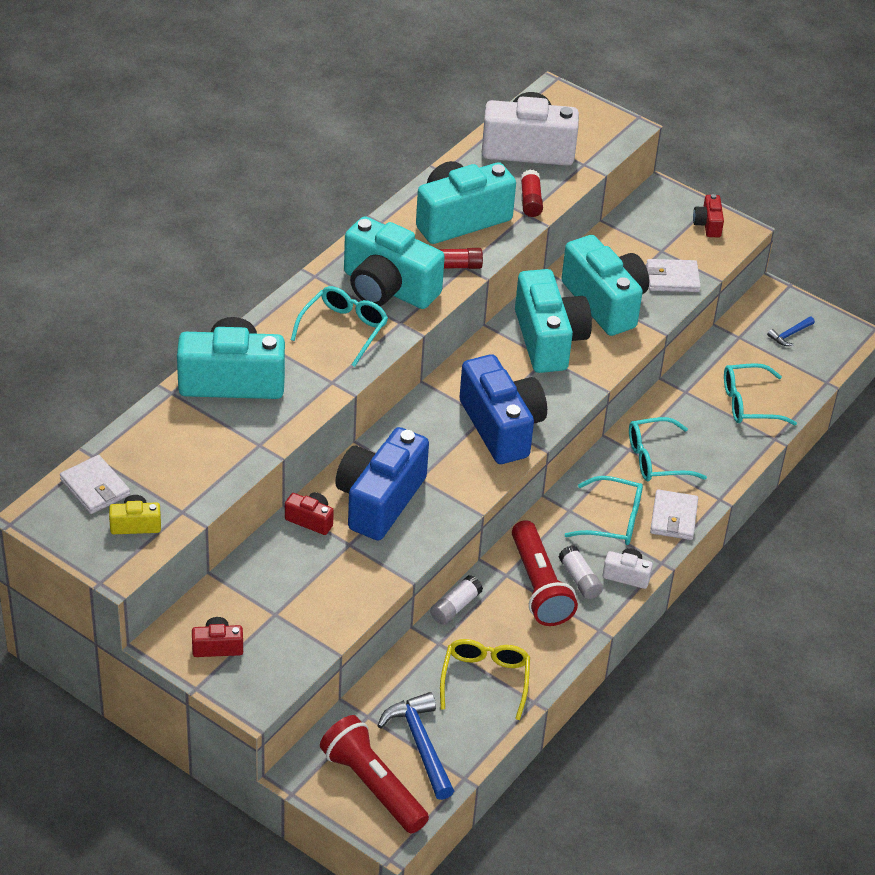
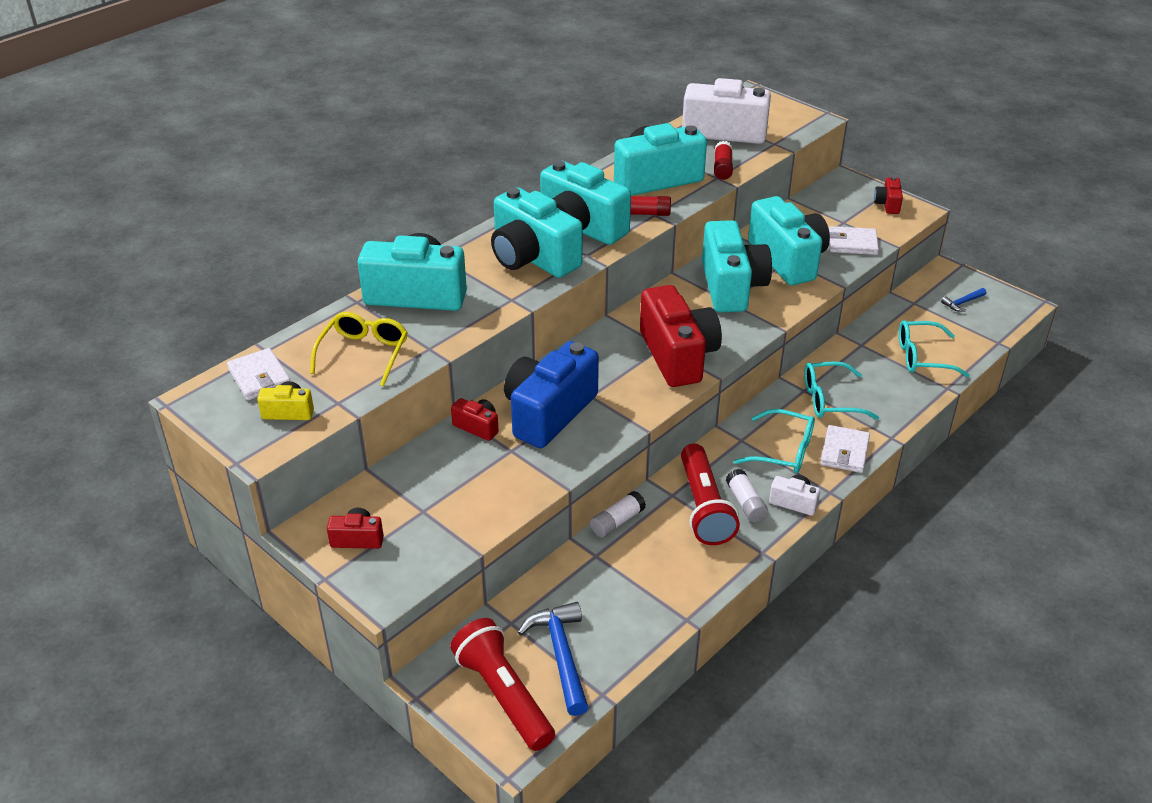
camera: 10 degrees right, 5 degrees down
turquoise glasses [291,286,388,367] -> turquoise camera [491,187,583,278]
yellow glasses [440,639,530,720] -> yellow glasses moved to [310,312,408,386]
blue camera [459,354,547,464] -> red camera [640,285,722,387]

